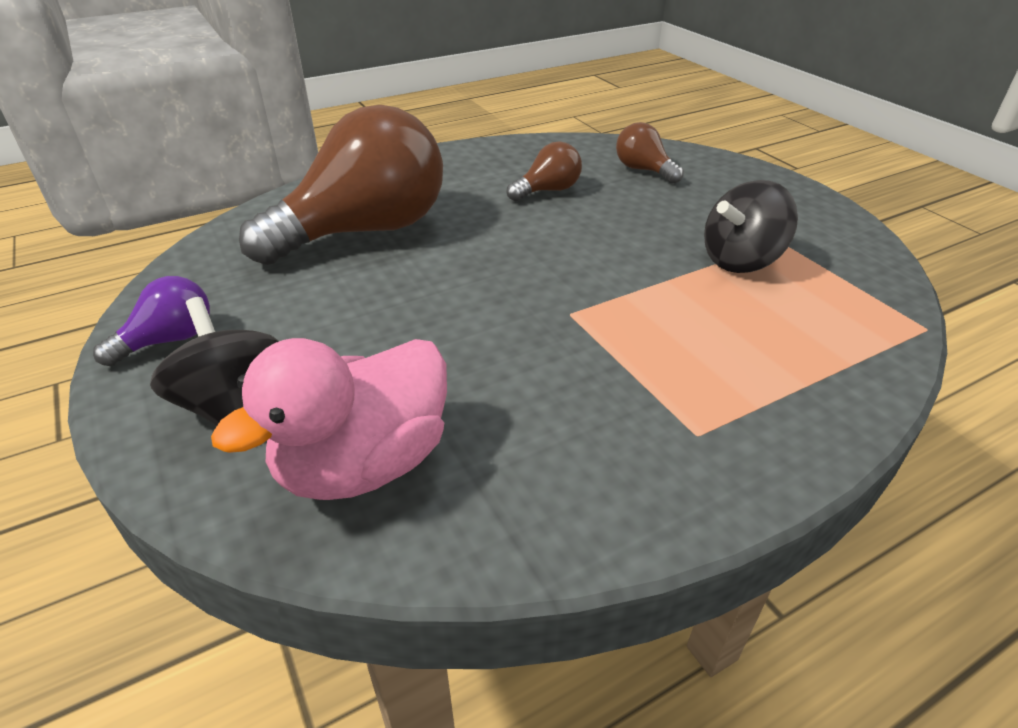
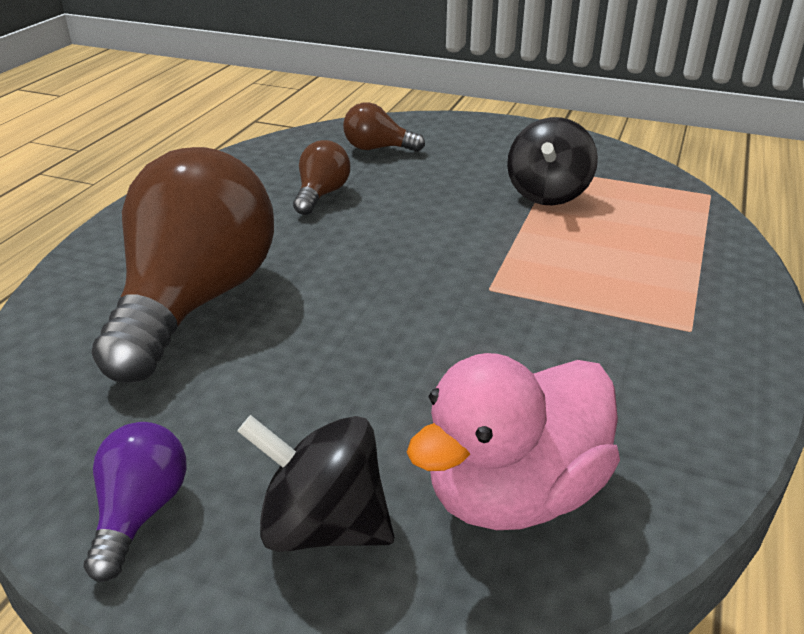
camera: 40 degrees left, 5 degrees down
pink duck [211,338,447,500] -> pink duck turned 45 degrees clockwise [407,353,620,530]

